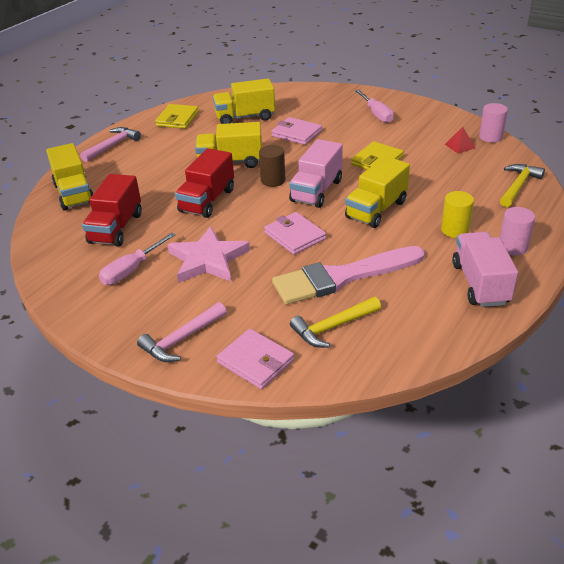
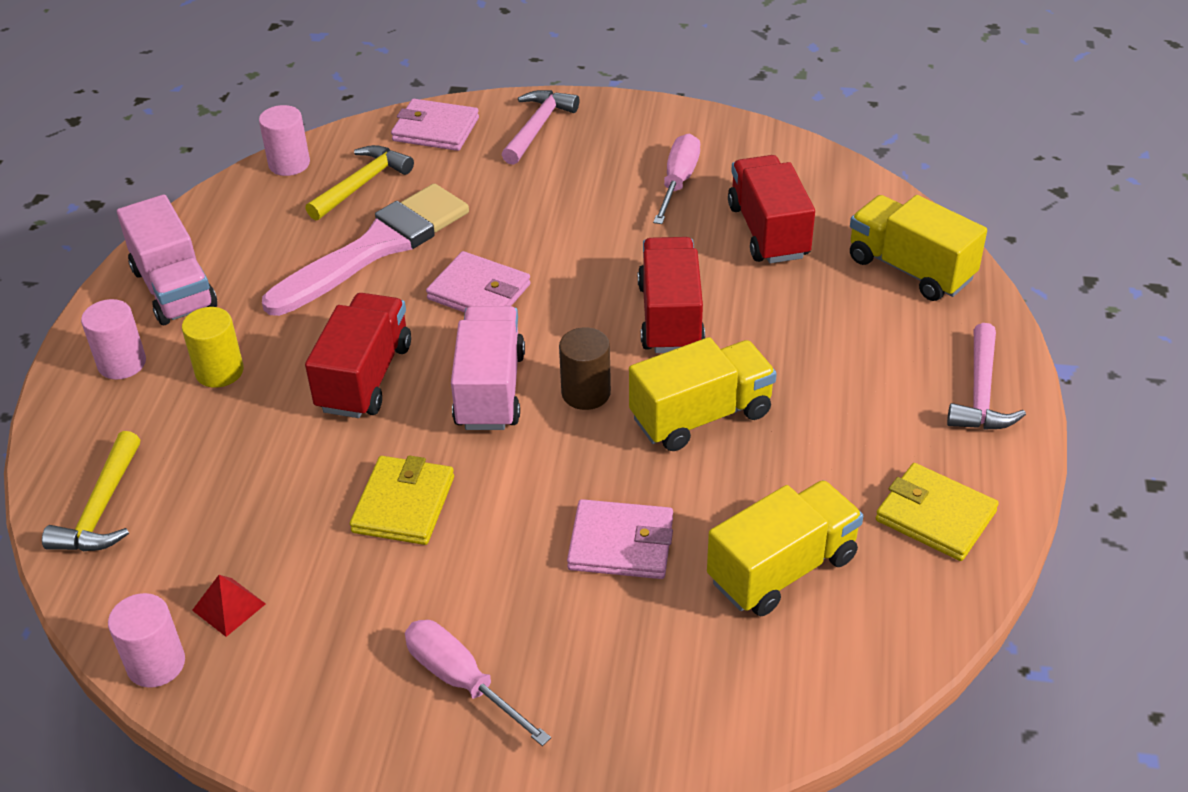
camera: 155 degrees right, 5 degrees up
yellow wallet [155,104,199,129] -> yellow wallet turned 45 degrees counterclockwise [876,463,999,561]
pink star [167,226,250,283] -> none
yellow truck [345,156,410,228] -> red truck [305,293,411,418]
none -> pink cylinder [259,105,310,176]

